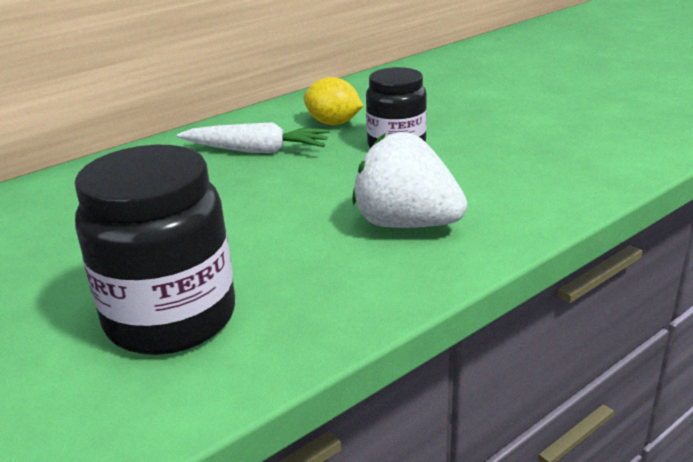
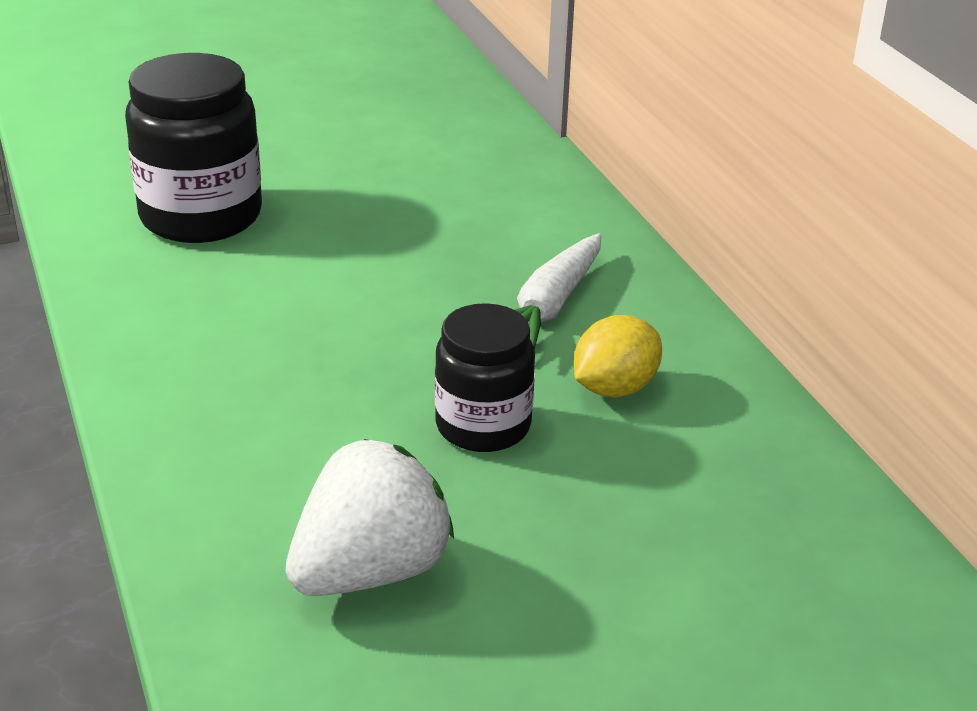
camera: 105 degrees right, 5 degrees up
white strawberry [352,132,467,228] -> white strawberry moved to [286,439,454,596]

